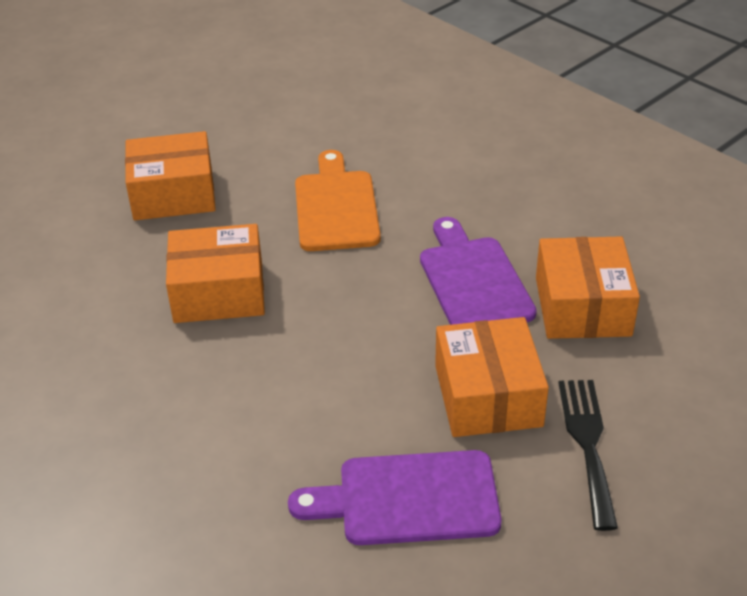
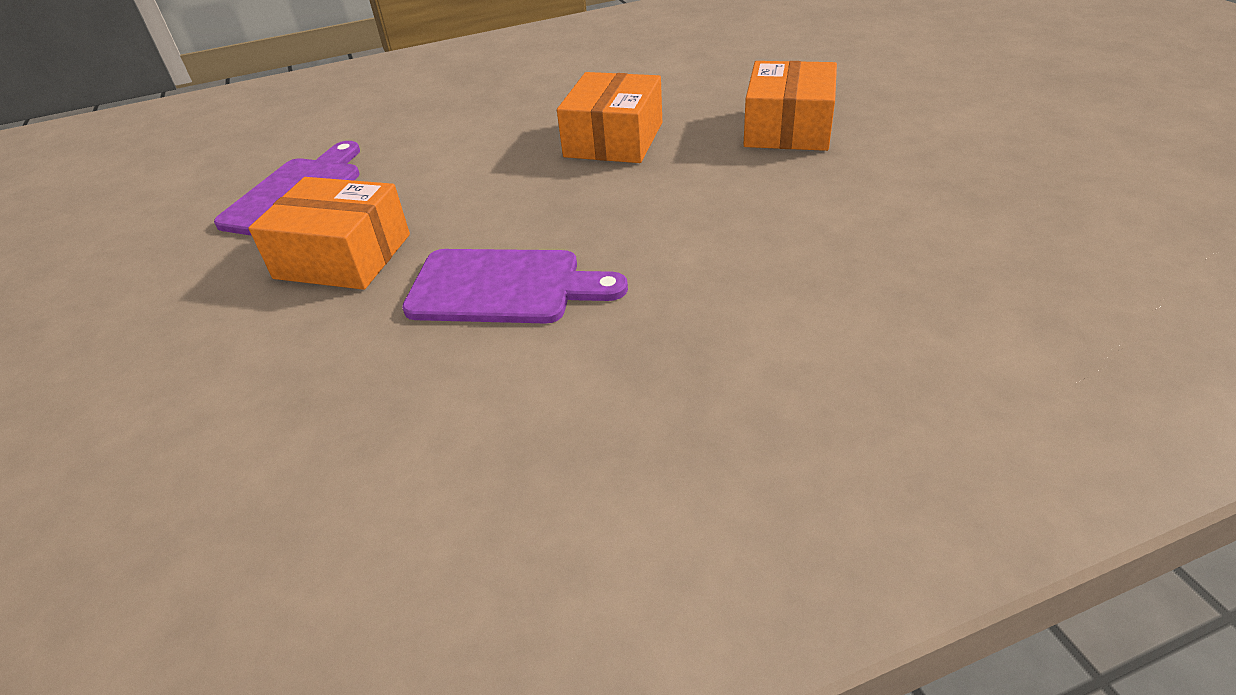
camera: 115 degrees right, 0 degrees up
orange cutting board [295,150,381,251] -> none
orange box [536,236,640,339] -> none
black fork [558,380,618,531] -> none

